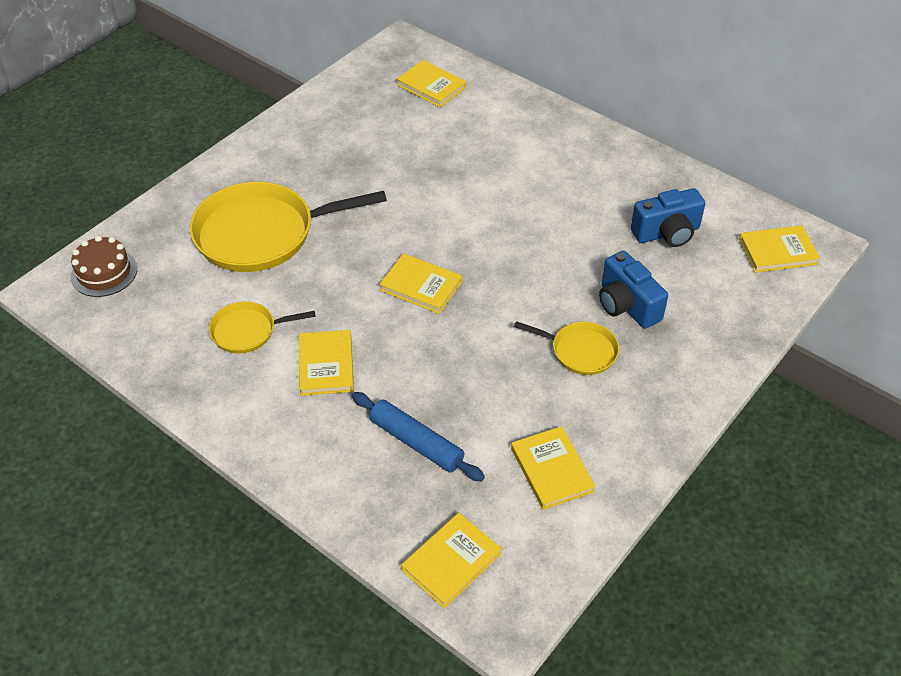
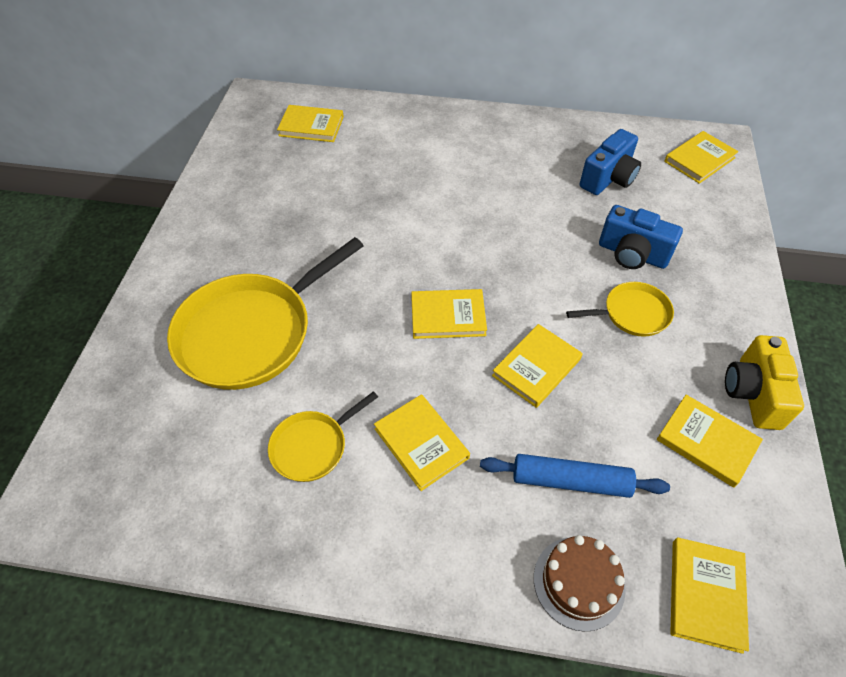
camera: 30 degrees left, 5 degrees up
brown cake [71,236,137,297] -> brown cake moved to [534,535,626,632]
none -> yellow book [492,324,583,408]
none -> yellow camera [725,335,804,430]

